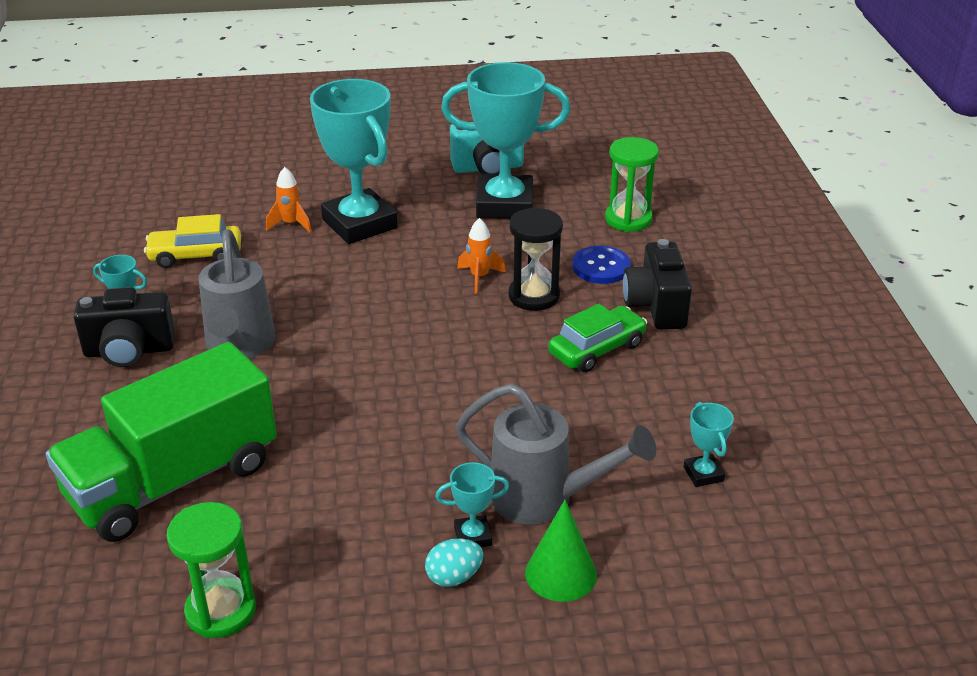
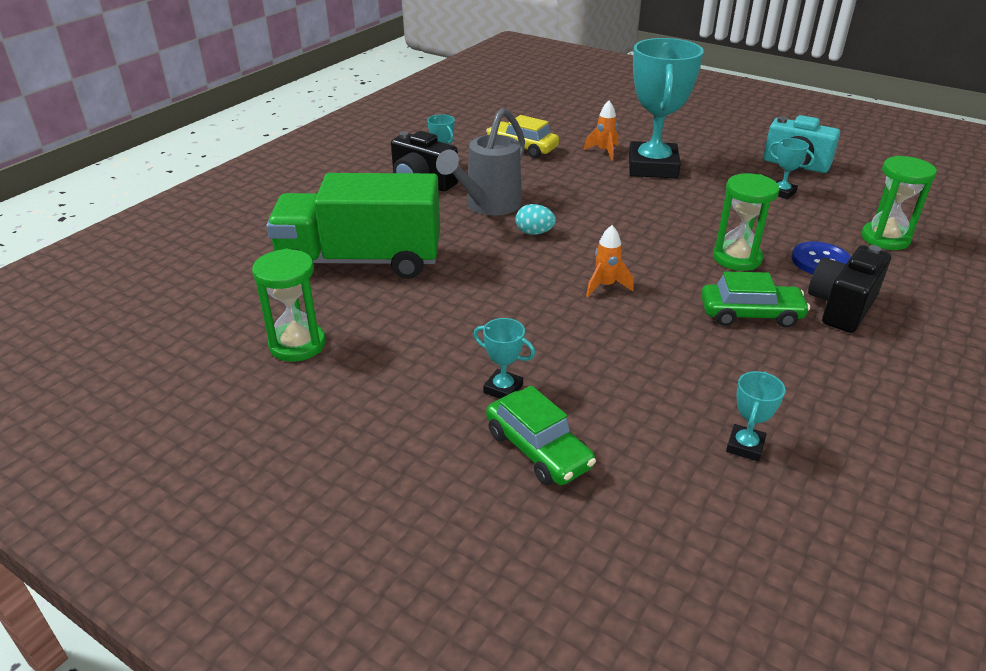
camera: 40 degrees right, 0 degrees up
turquoise egg [425,539,484,587] -> turquoise egg moved to [516,204,556,235]
turquoise trophy [441,62,571,219] -> turquoise trophy [769,138,815,199], size x0.42
grey watering can [455,384,656,524] -> none
orange rocket [457,218,506,294] -> orange rocket moved to [586,225,634,297]
black hourglass [509,207,563,311] -> green hourglass [713,173,780,271]
green cone [525,500,597,602] -> green car [486,385,596,485]

